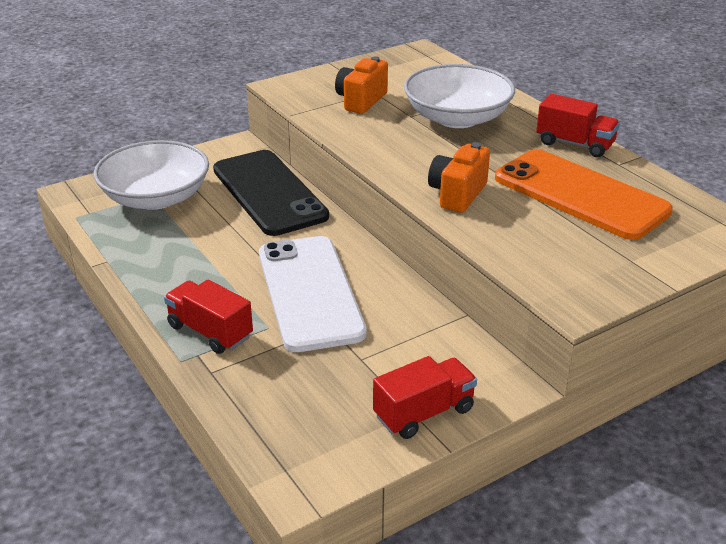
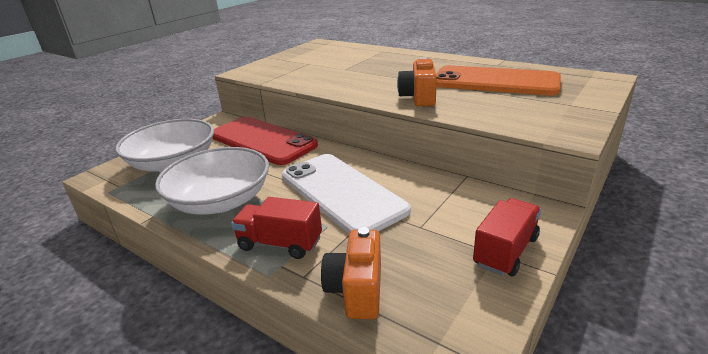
camera: 20 degrees left, 5 degrees down
black phone [213,150,329,236] -> red phone [212,116,318,165]
orange camera [335,56,388,114] -> orange camera moved to [321,227,381,319]
white bowl [404,64,515,128] -> white bowl moved to [155,147,269,215]
red truck [536,94,620,157] -> none

